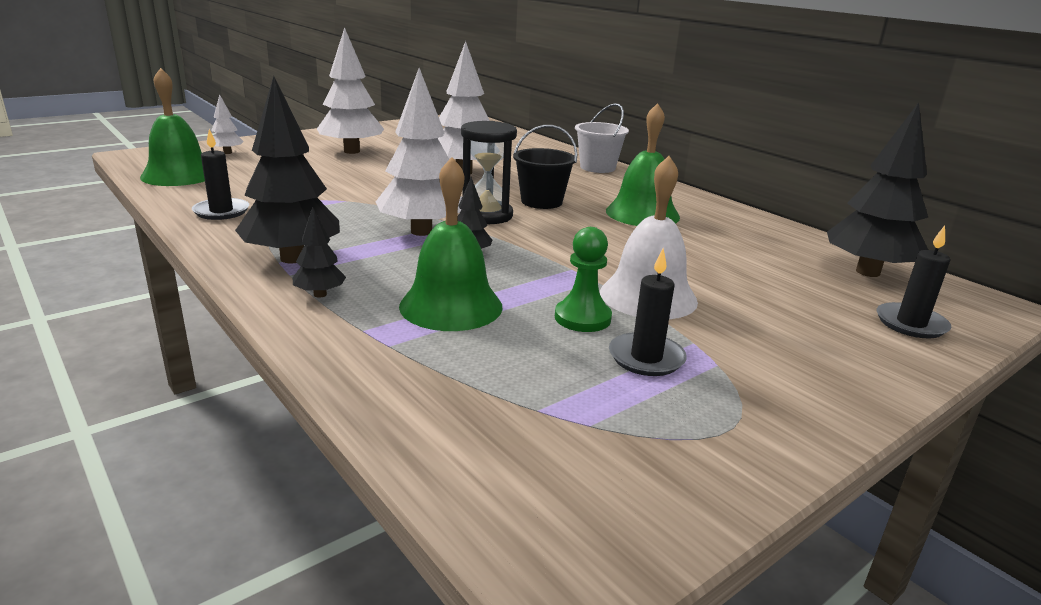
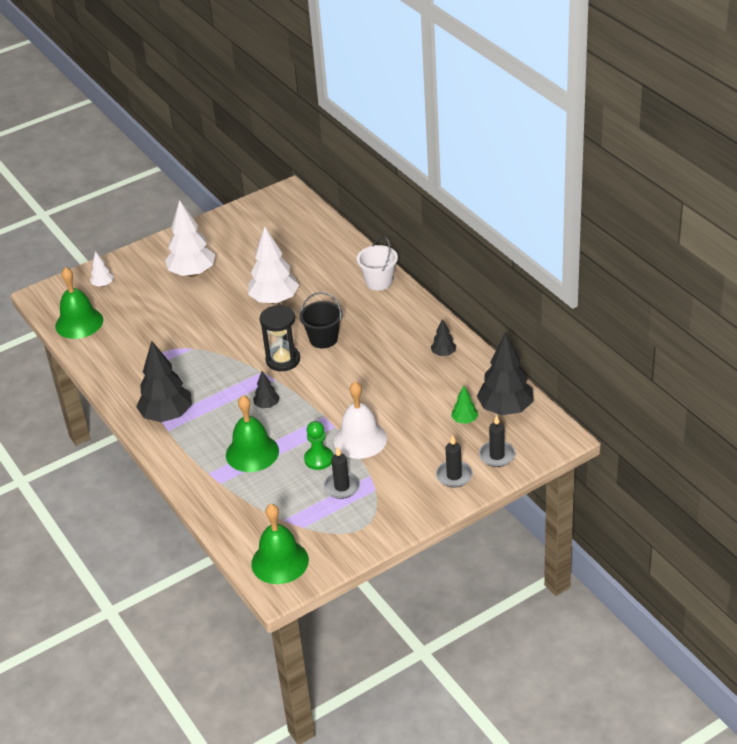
camera: 10 degrees right, 15 degrees up
black candle [192,129,249,220] -> black candle moved to [436,435,473,488]
black tree [293,206,346,298] -> black tree moved to [431,319,456,356]
white tree [376,68,462,236] -> none
green bell [606,103,680,226] -> green bell moved to [251,504,309,584]
none -> green tree [451,385,478,424]

